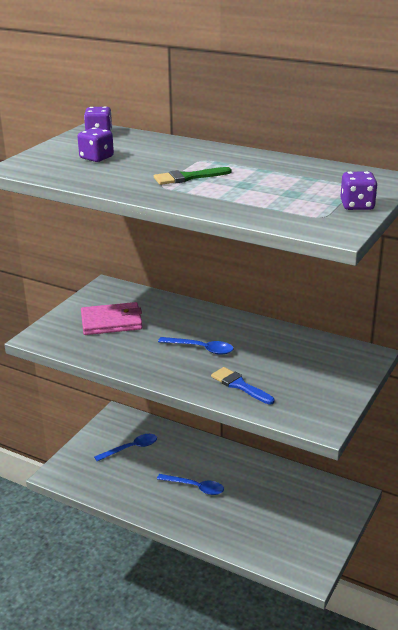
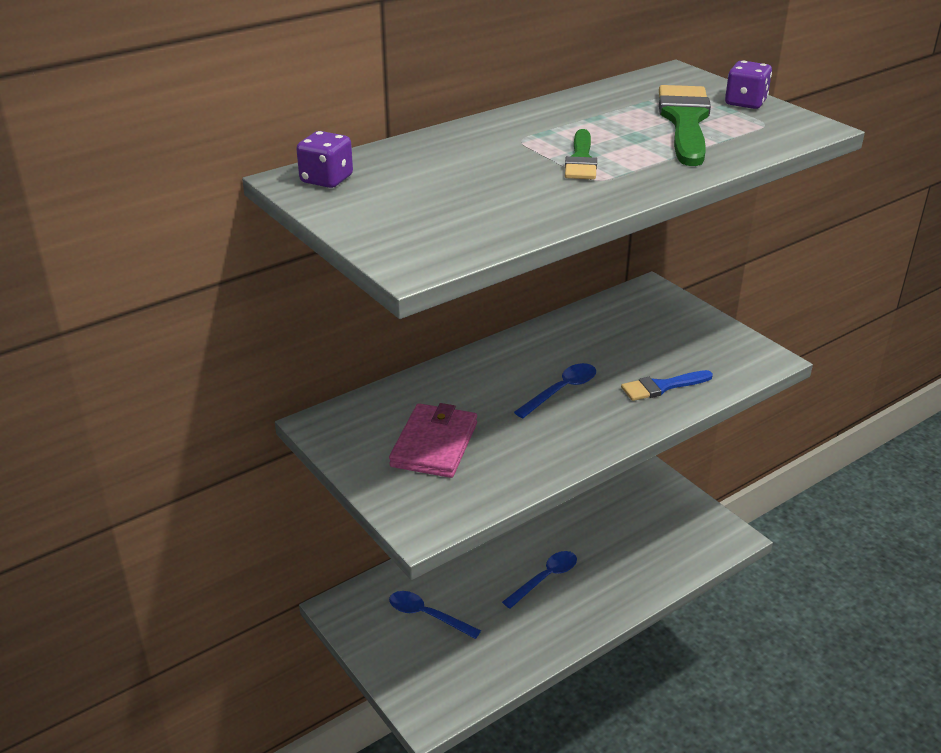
camera: 65 degrees left, 5 degrees up
purple dice [77,127,114,162] -> none
blue spoon [94,434,157,461] -> blue spoon turned 60 degrees counterclockwise [389,591,481,639]
none -> green brush [659,85,711,166]

